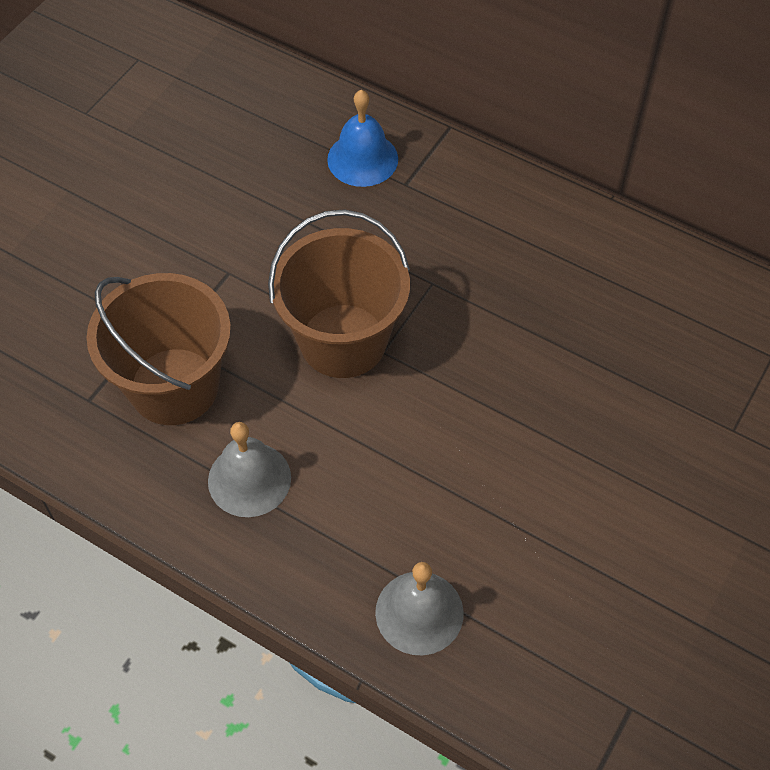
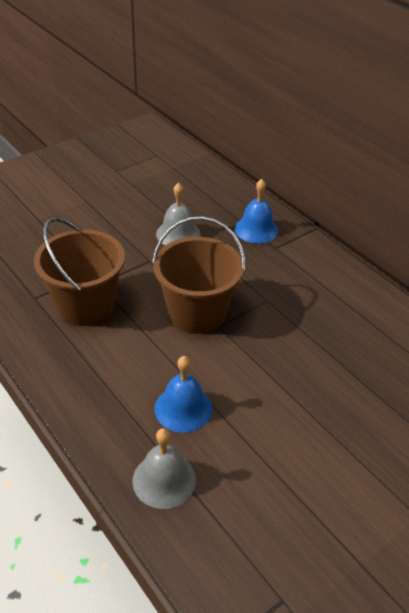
camera: 20 degrees right, 15 degrees down
grey bell [208,422,291,517] -> grey bell moved to [156,183,200,246]
none -> blue bell [155,356,212,433]

